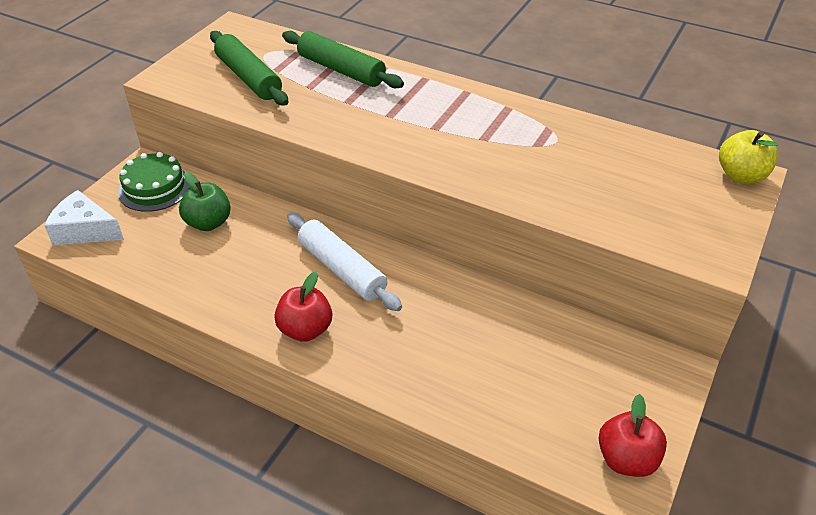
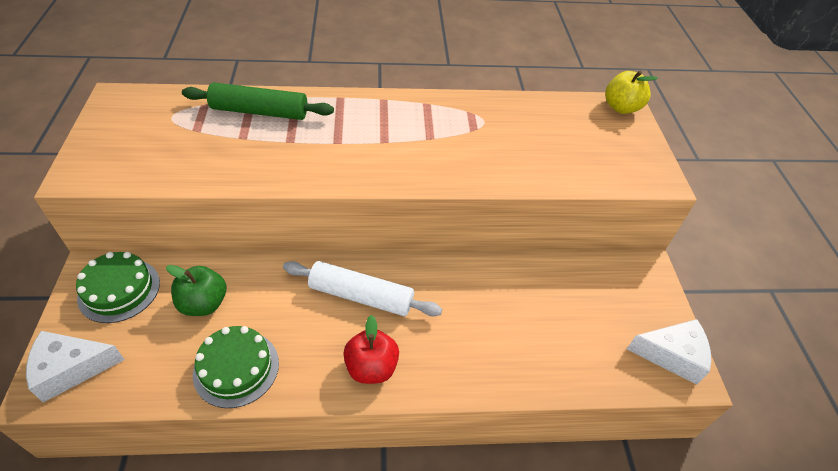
camera: 35 degrees left, 5 degrees up
green rolling pin [210,31,288,106] -> none
red apple [599,394,667,477] -> white cheese [627,319,711,384]
none -> green cake [193,326,279,408]

